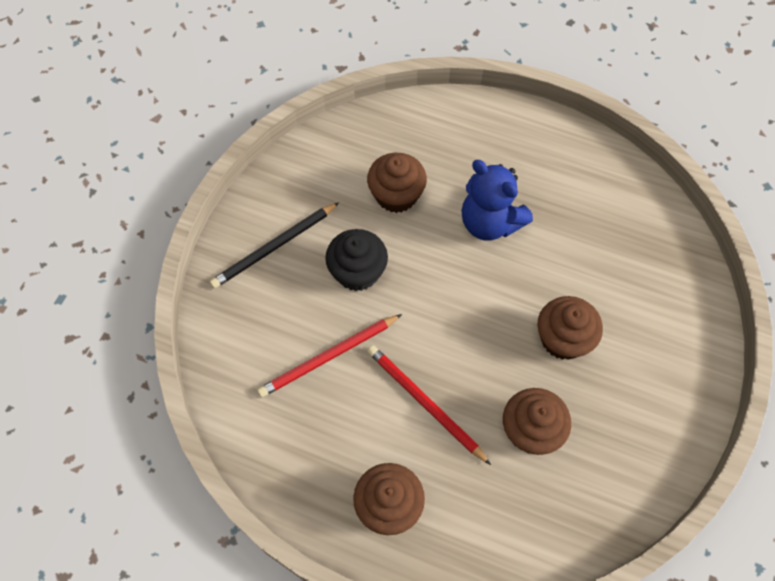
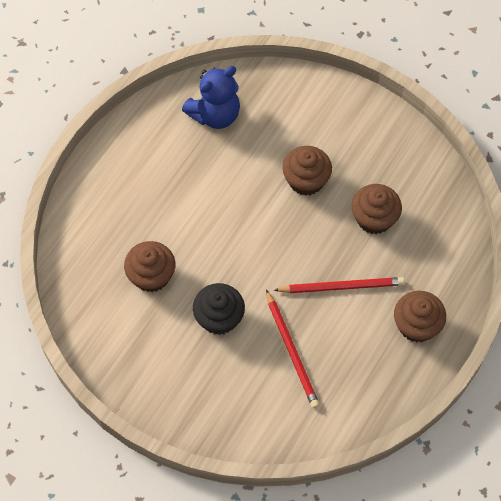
camera: 80 degrees left, 0 degrees up
black pencil [210,202,339,289] -> none
red pencil [367,345,491,465] -> red pencil turned 150 degrees counterclockwise [274,277,405,293]
blue teddy bear [461,160,533,241] -> blue teddy bear moved to [182,66,240,129]

